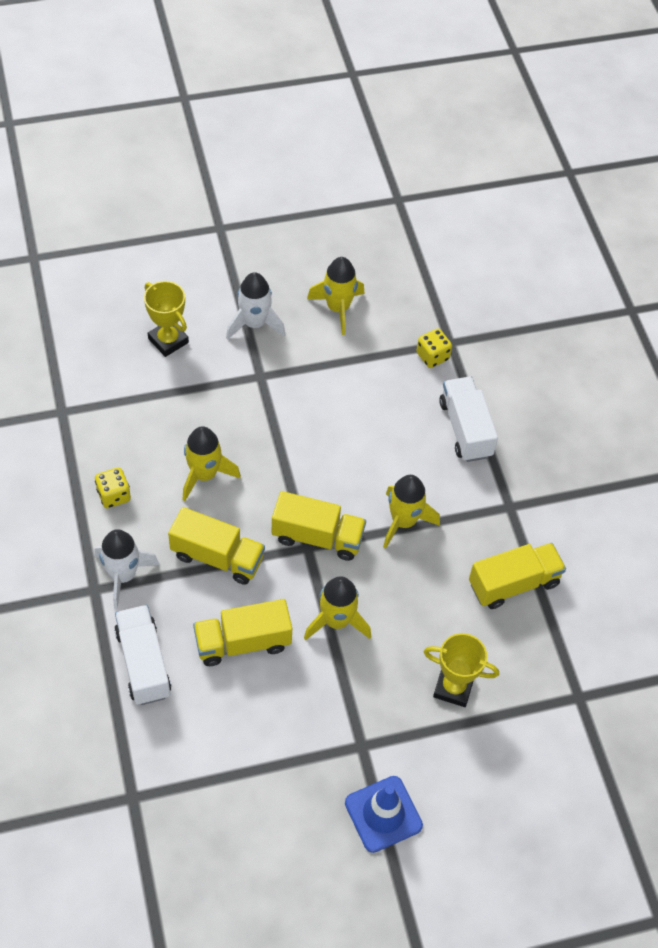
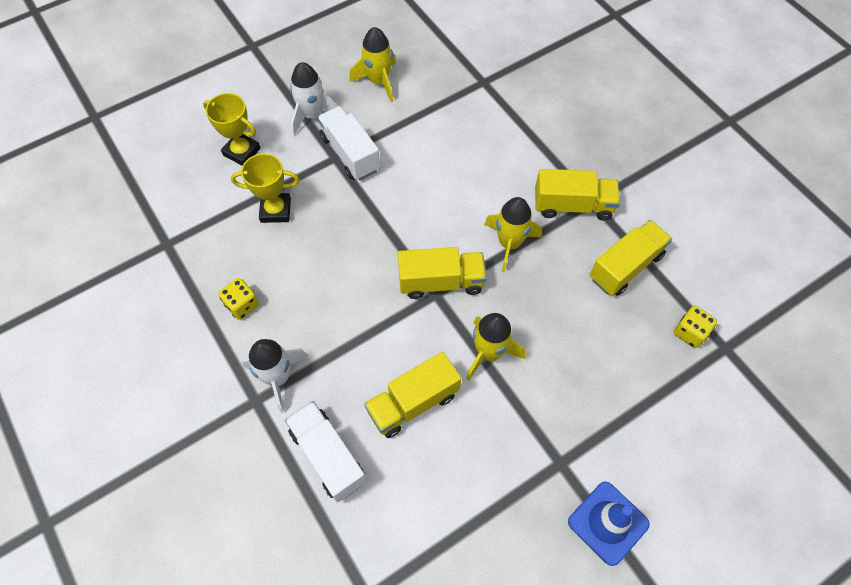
camera: 15 degrees left, 5 degrees up
yellow truck [168,507,265,585] -> yellow truck moved to [535,169,620,220]
yellow rocket [183,426,241,501] -> none
yellow dice [416,329,452,368] -> yellow dice moved to [674,306,717,348]
yellow trophy [424,633,499,707] -> yellow trophy moved to [231,153,299,223]
white truck [439,377,498,462] -> white truck moved to [317,106,380,180]

